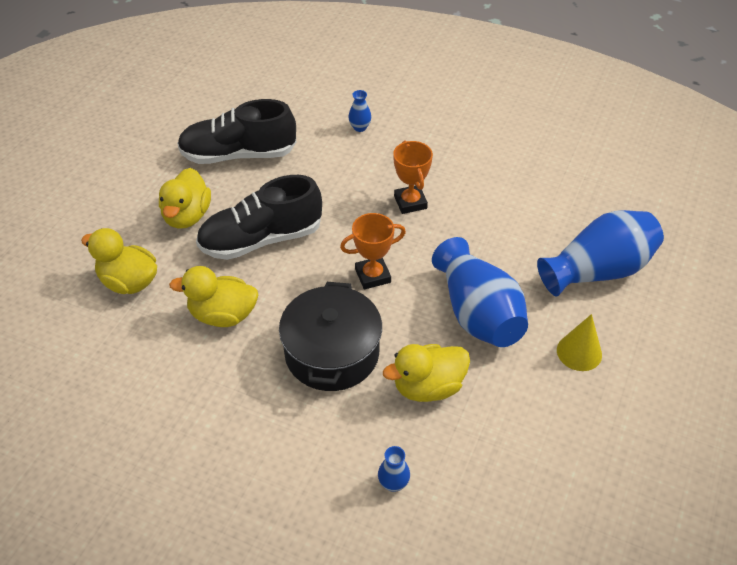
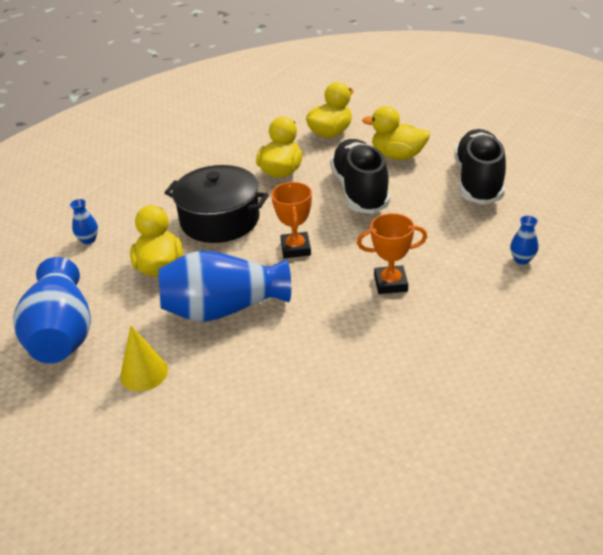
camera: 105 degrees right, 10 degrees down
blue vase [537,210,664,296] -> blue vase moved to [13,257,91,363]

